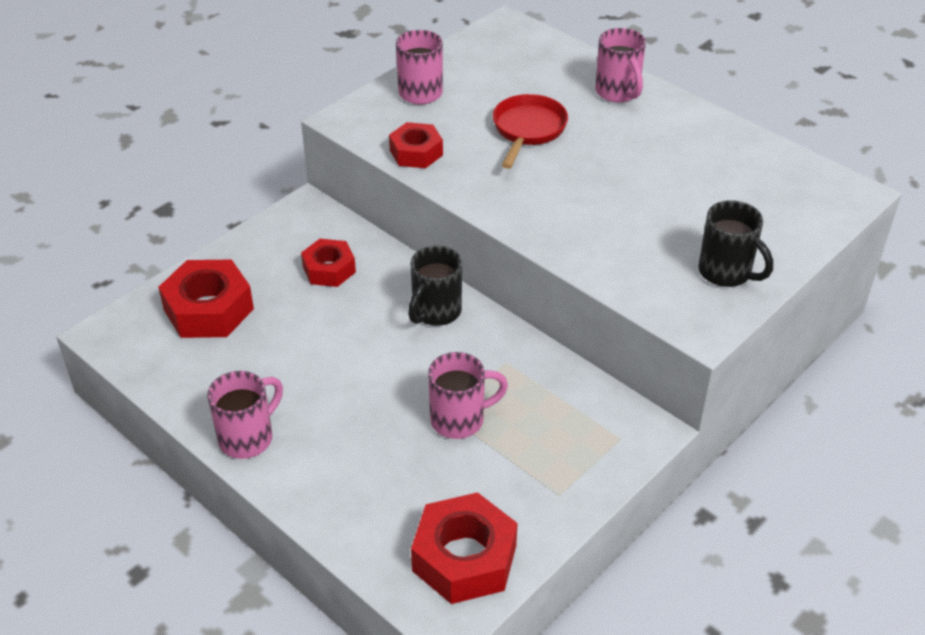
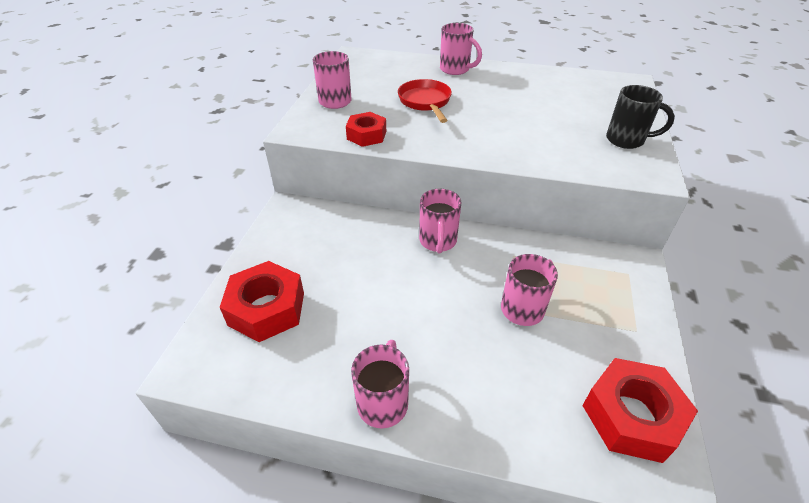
camera: 30 degrees left, 0 degrees up
red nut [301,239,356,287] -> none
black mug [408,246,462,326] -> pink mug [419,189,461,253]

